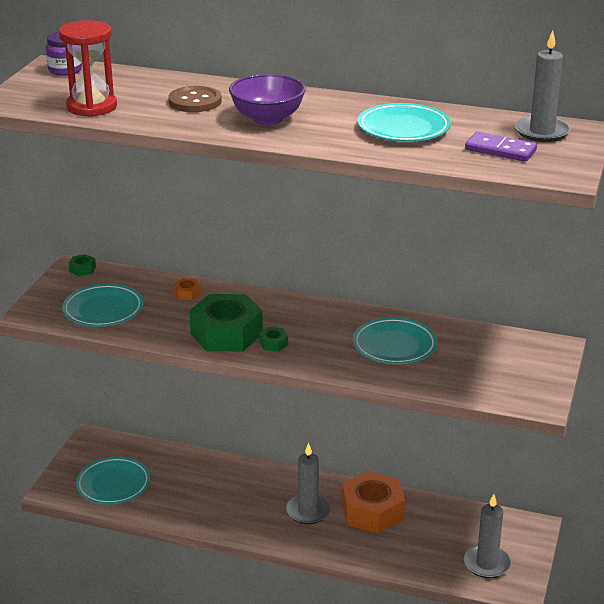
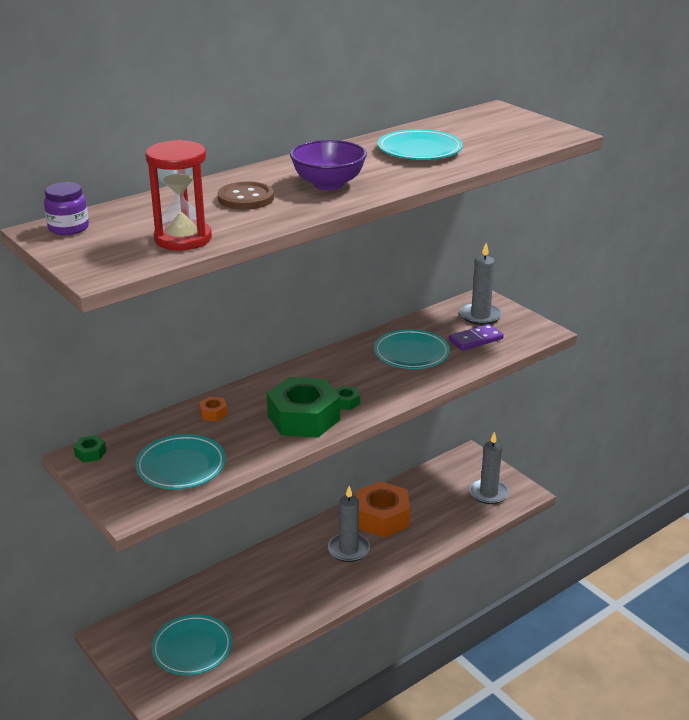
camera: 55 degrees left, 0 degrees up
purple domino [465,132,537,162] -> purple domino moved to [449,324,504,351]
grey candle [515,30,571,142] -> grey candle moved to [460,243,502,325]

